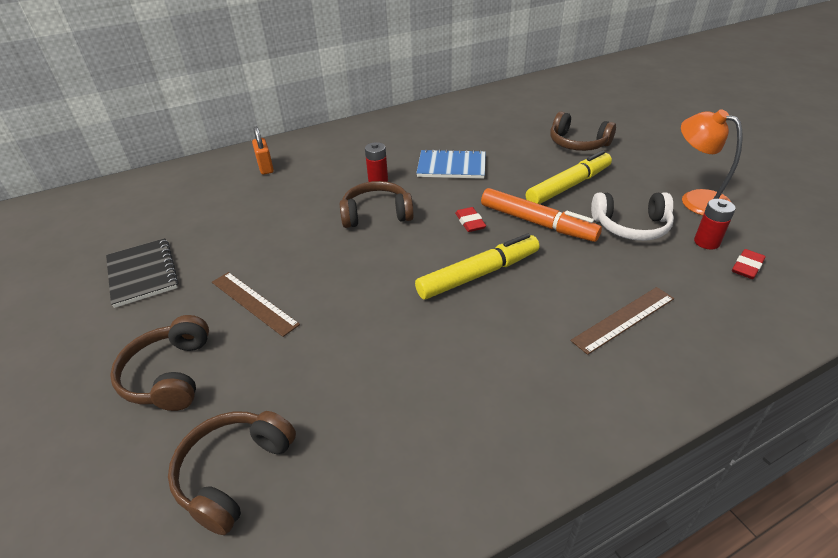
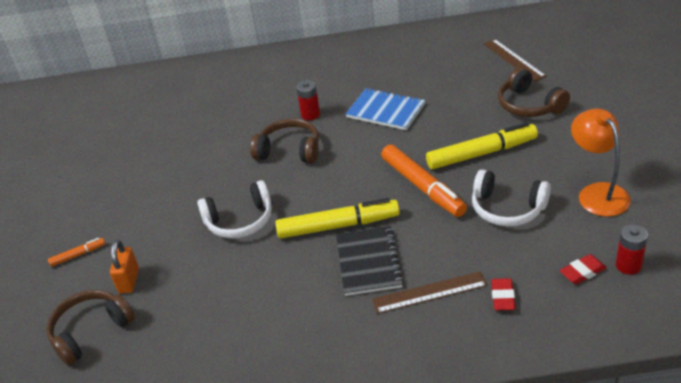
camera: 25 degrees right, 0 degrees up
black notebook [106,238,179,308] -> black notebook moved to [336,226,404,296]
brown headphones [110,315,209,411] -> orange marker [48,238,105,267]
brown ruler [212,272,300,337] -> brown ruler moved to [483,39,546,82]
orange padlock [252,127,274,175] -> orange padlock moved to [110,240,139,293]
red eraser [455,207,486,232] -> red eraser moved to [491,278,516,311]
red battery [694,199,736,250] -> red battery moved to [616,224,648,275]
none -> white headphones [197,180,272,238]

